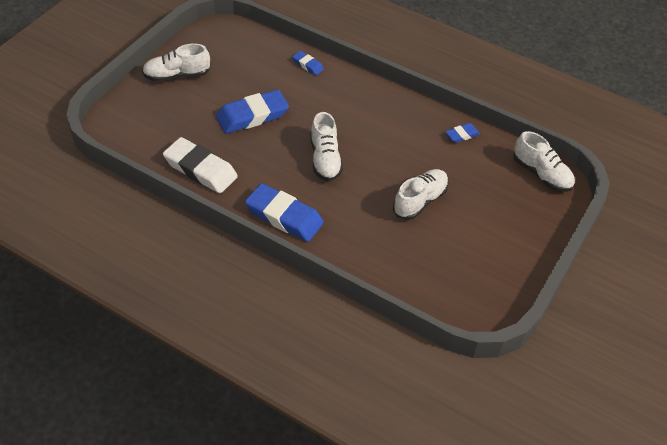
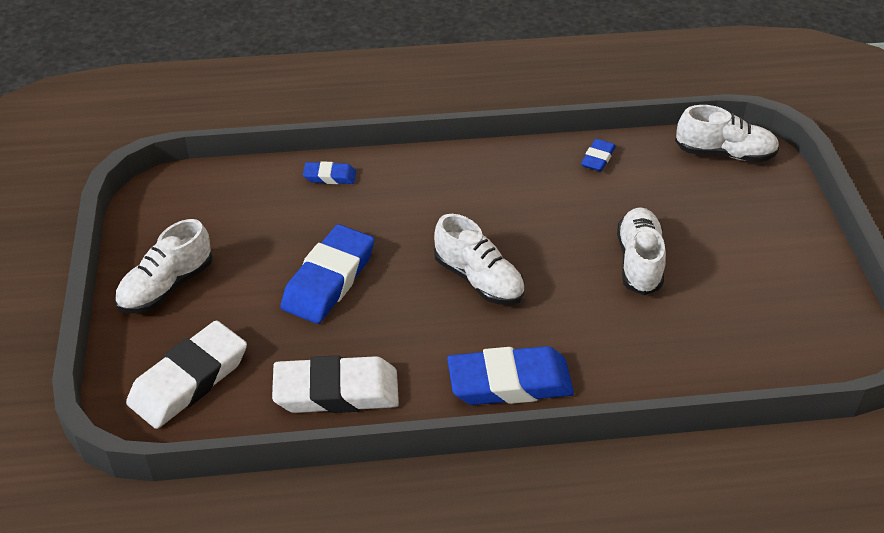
camera: 35 degrees left, 5 degrees down
none -> white eraser [126,320,247,429]

